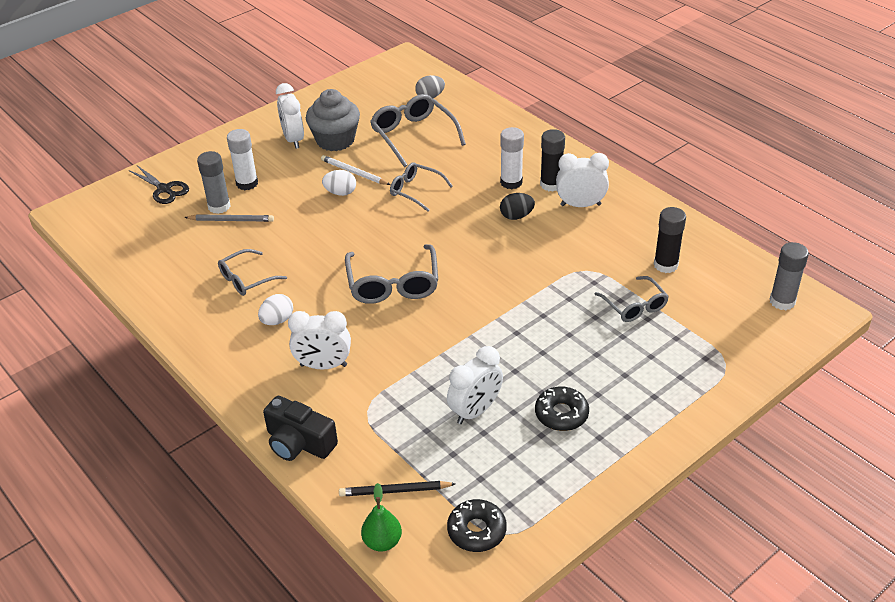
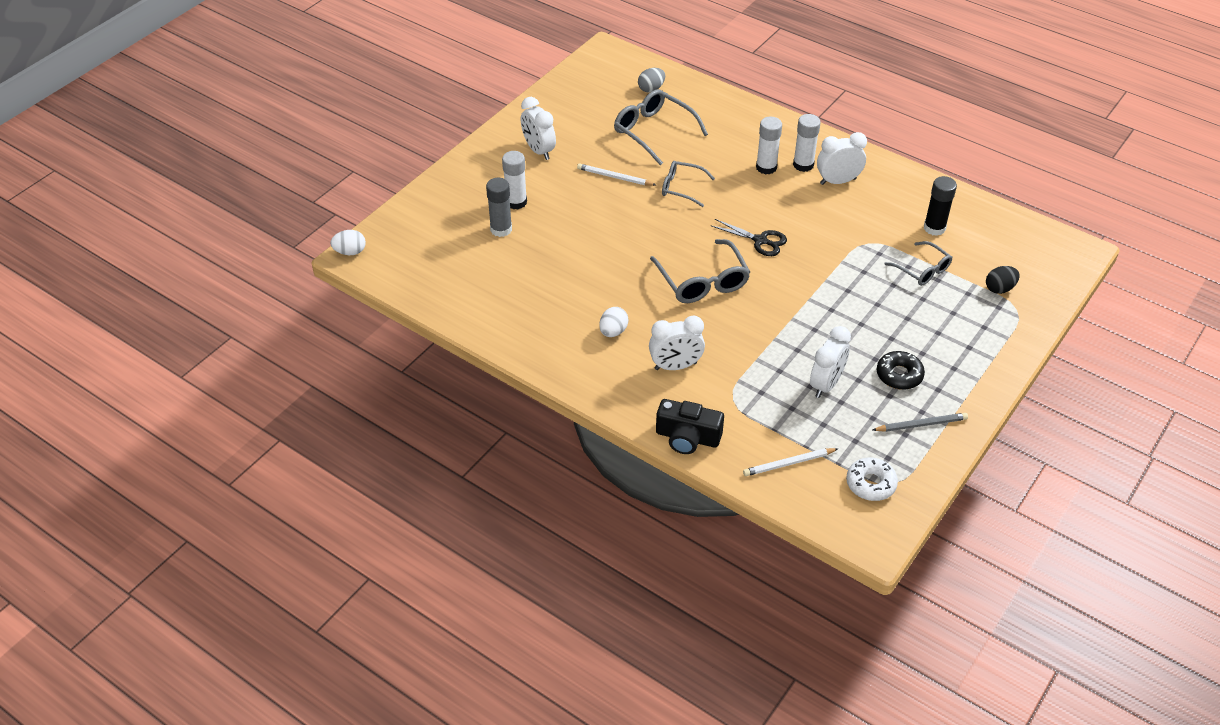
camera: 15 degrees left, 5 degrees up
black scissors [129,165,189,204] -> black scissors moved to [710,219,787,256]
grey pencil [184,214,274,222] -> grey pencil moved to [873,413,968,432]
grey glasses [218,249,287,296] -> none
grey cupcake [306,89,360,151] -> none
white egg [322,170,356,196] -> white egg moved to [330,230,366,255]
black pencil [339,481,456,497] -> white pencil [743,448,839,476]
green pear [361,483,402,552] -> none
black donut [447,499,507,552] -> white donut [846,457,898,501]
black egg [500,193,535,220] -> black egg moved to [986,266,1020,294]
black glue stick [540,129,565,192] -> white glue stick [793,114,821,172]
grey glue stick [770,242,809,310] -> none

